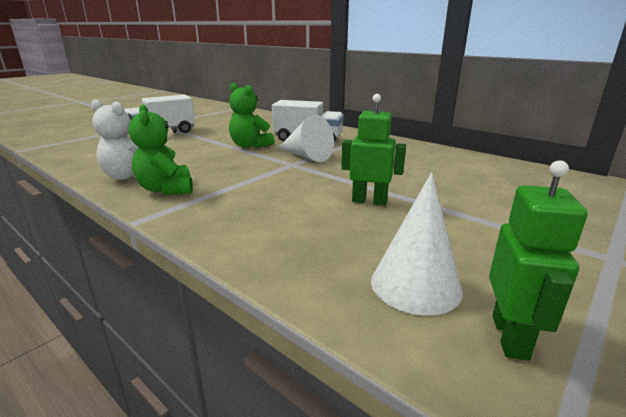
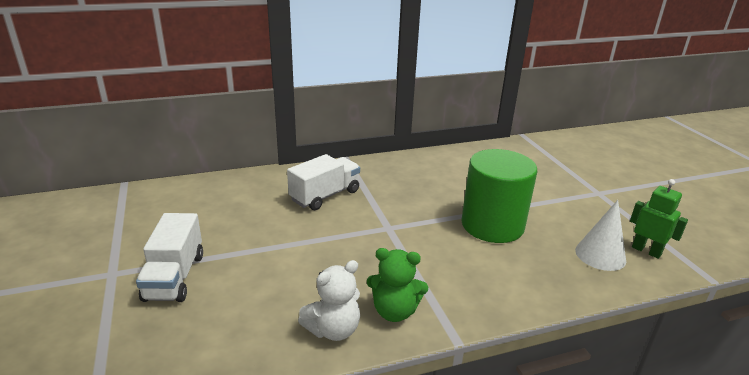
camera: 60 degrees left, 5 degrees up
green teddy bear [229,83,275,148] -> none
white cone [278,115,334,162] -> none
green robot [341,94,406,206] -> green cylinder [461,149,537,243]

